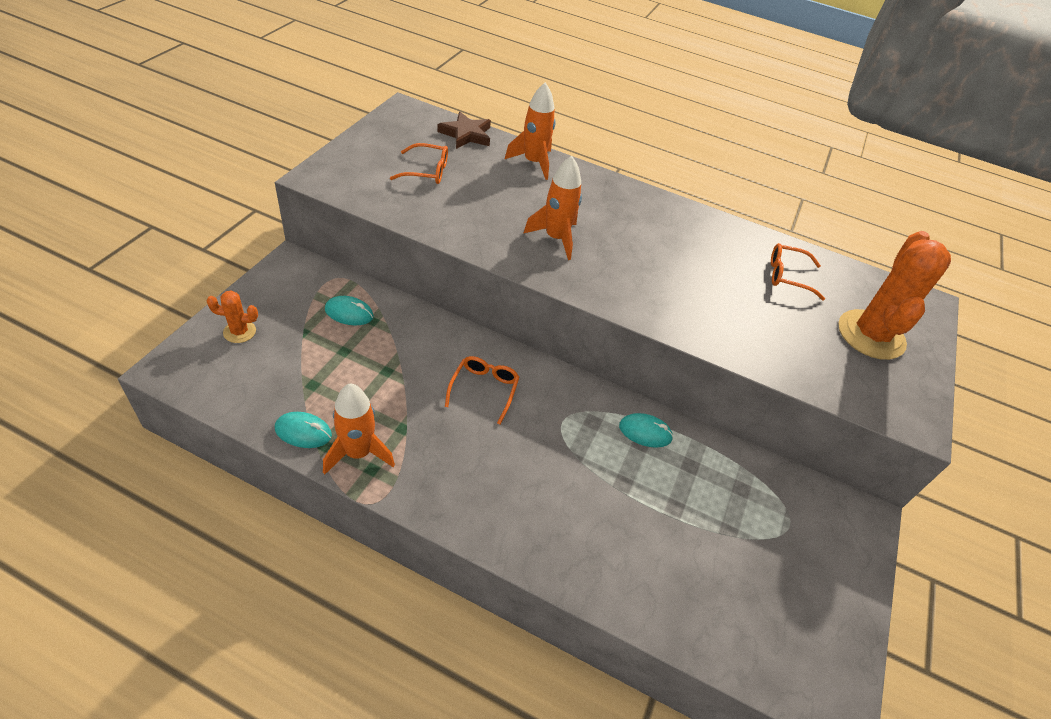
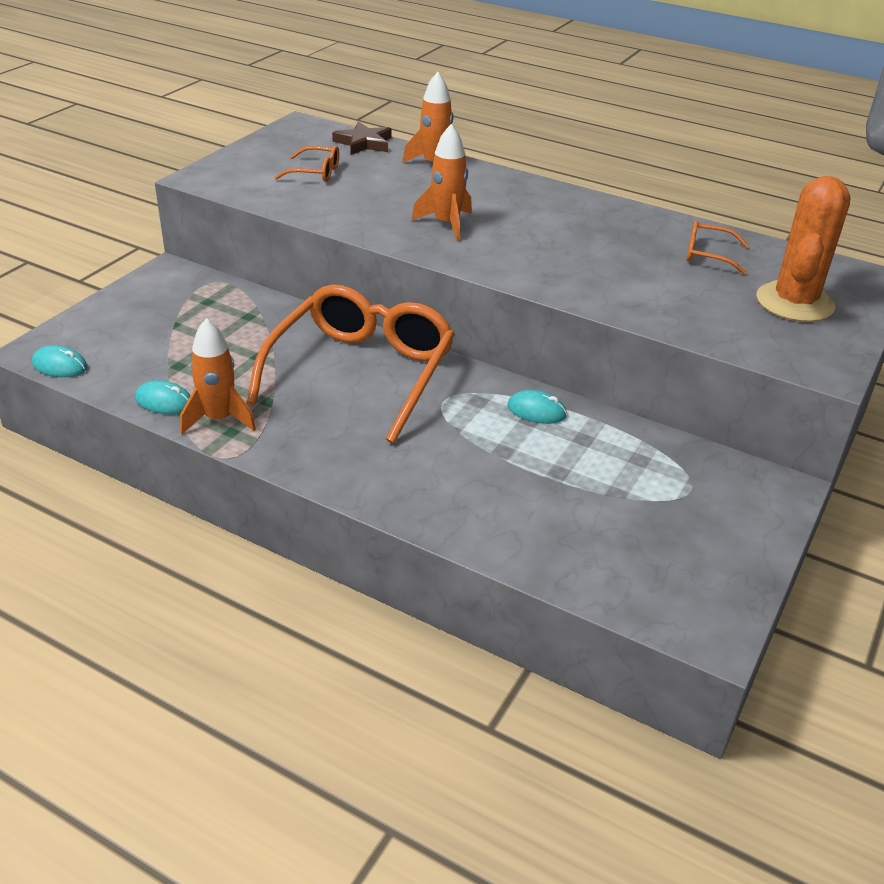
camera: 10 degrees right, 10 degrees down
orange cactus [207,291,258,343] -> none
turquoise mouse [325,296,374,325] -> turquoise mouse moved to [32,345,87,377]
orange glasses [445,356,519,424] -> orange glasses [246,285,455,443], size x2.45

